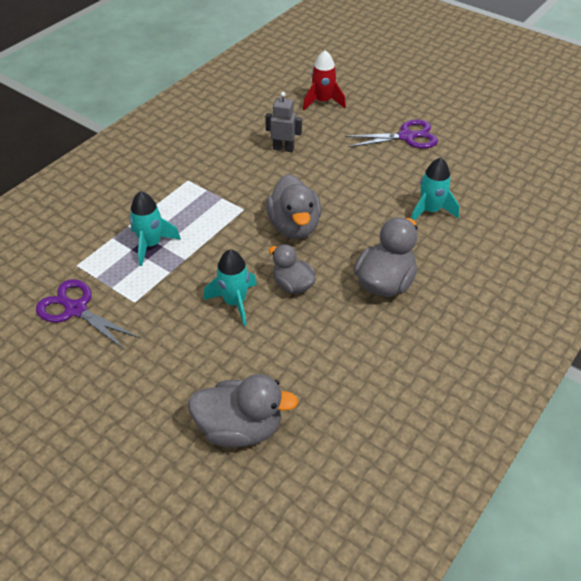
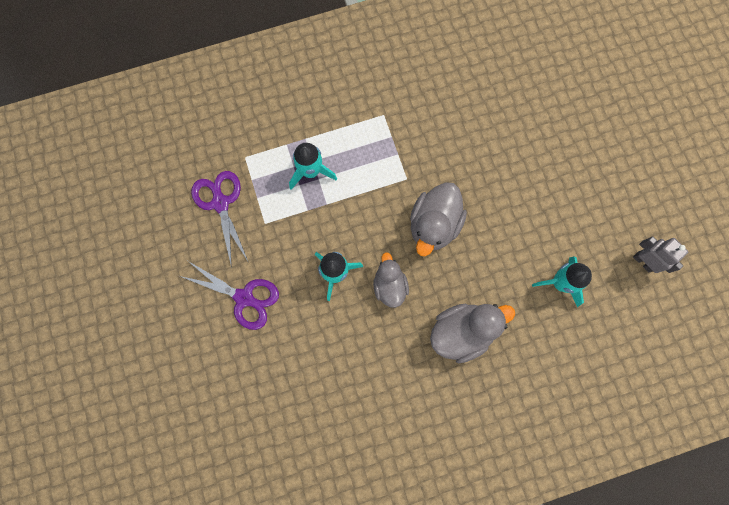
camera: 35 degrees right, 30 degrees up
grey duck [188,374,299,447] -> none
grey robot [265,92,302,152] -> grey robot moved to [633,236,688,273]
red rocket [303,50,346,110] -> none
purple scissors [345,119,438,149] -> purple scissors moved to [180,261,279,330]

